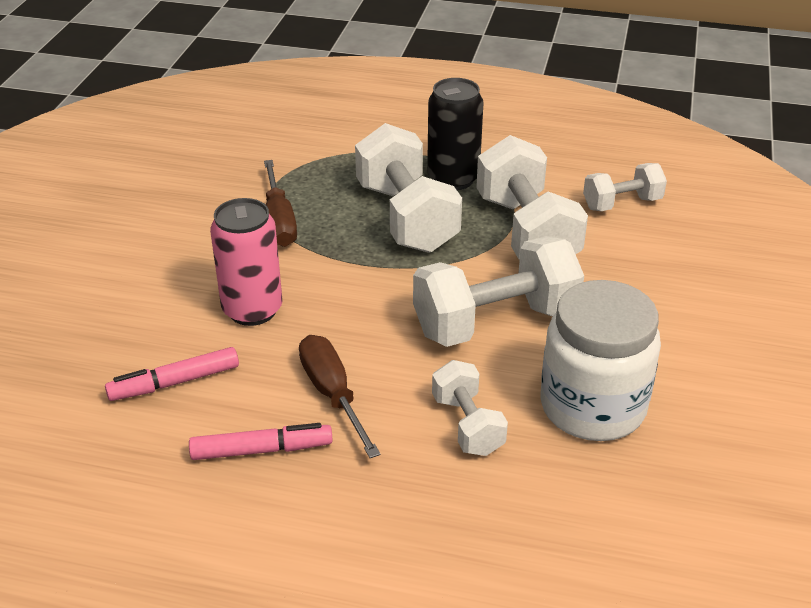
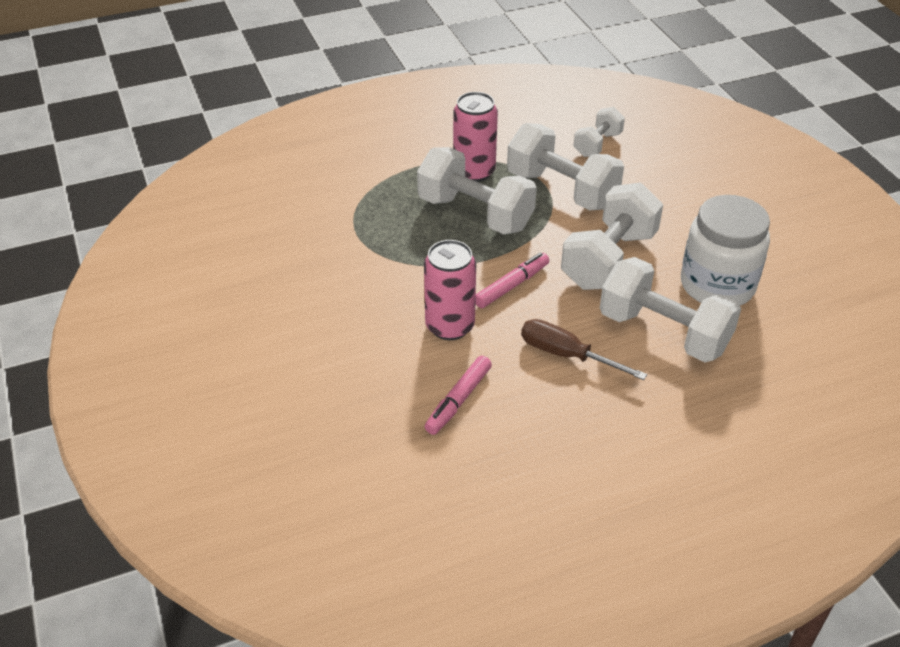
camera: 35 degrees left, 5 degrees up
pink marker [189,423,333,460] -> pink marker moved to [475,252,549,308]
brown screwdriver [264,160,297,247] -> none
black can [427,78,484,190] -> pink can [453,92,498,182]
white dumbbell [432,360,508,456] -> white dumbbell [600,257,741,362], size x1.80

